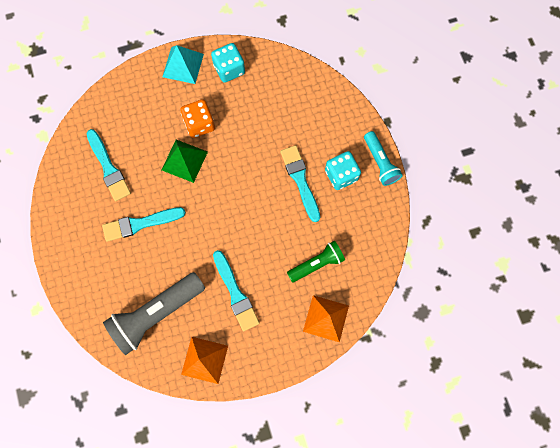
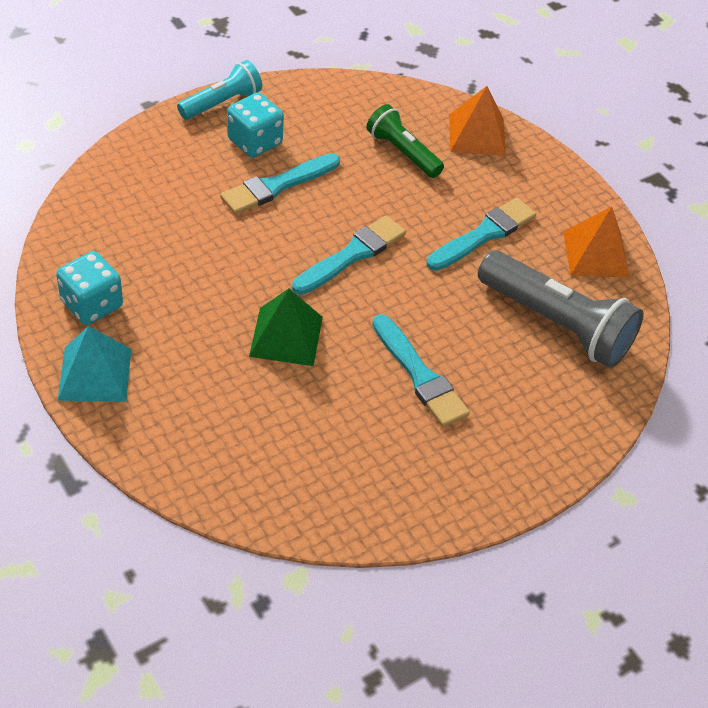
camera: 110 degrees left, 25 degrees down
turquoise brush [86,129,131,201] -> turquoise brush moved to [292,215,406,295]
orange dice [180,99,215,138] -> none

